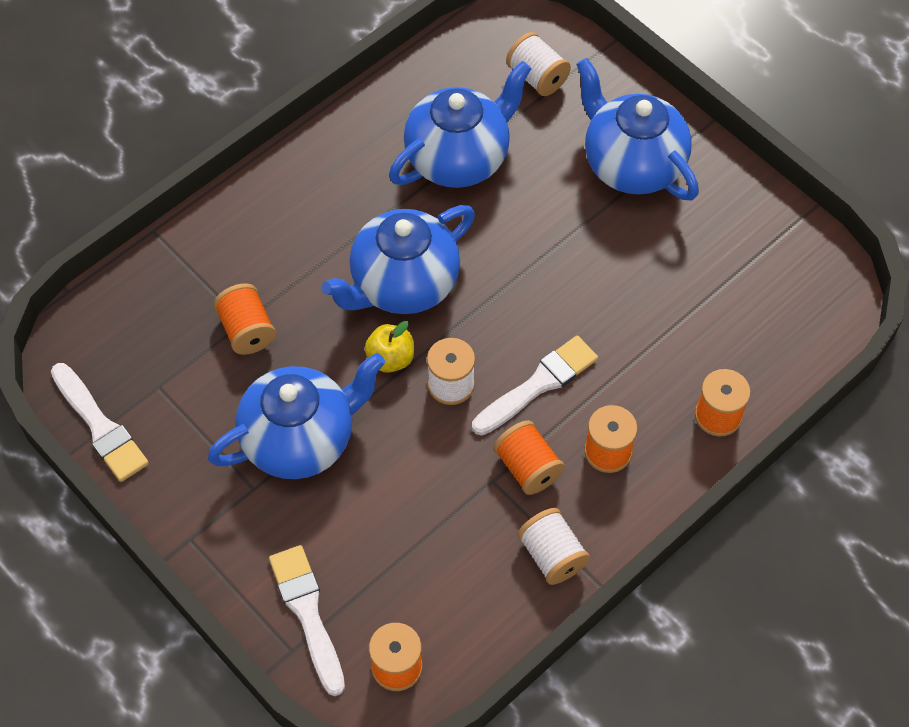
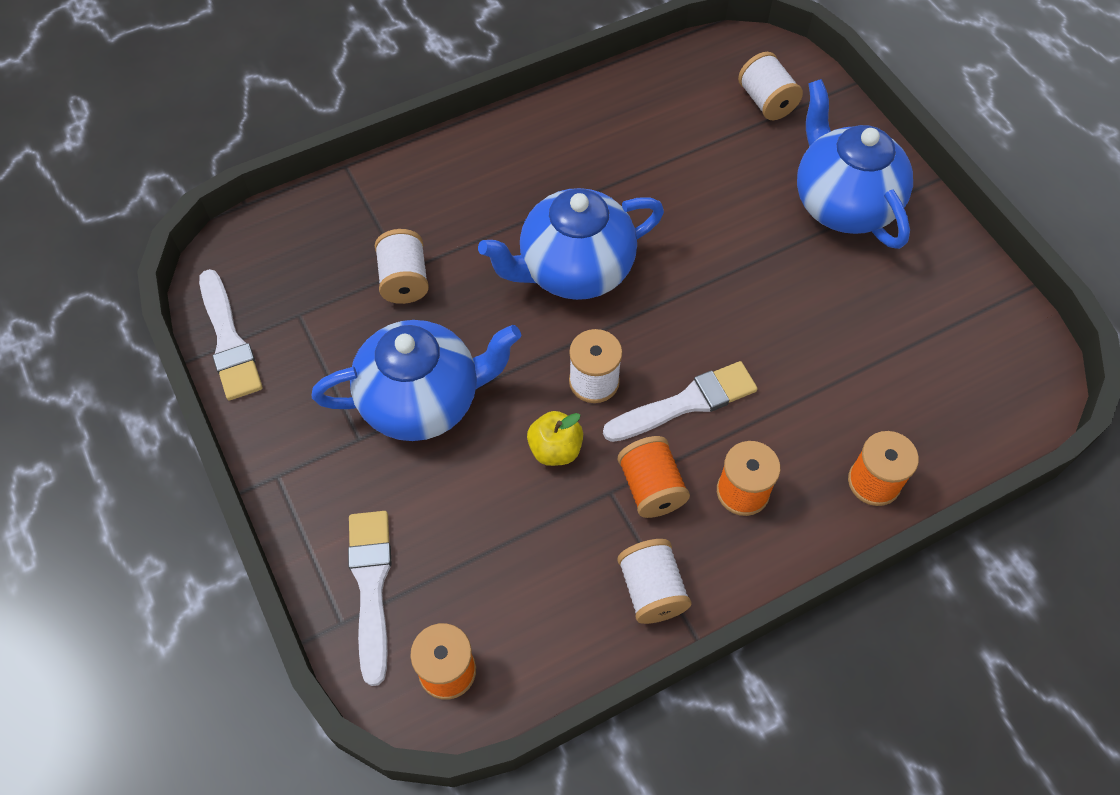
camera: 15 degrees right, 0 degrees up
orange spool [214,283,276,355] -> white spool [375,229,429,304]
yellow apple [365,321,414,373] -> yellow apple moved to [527,411,583,466]
blue teapot [389,61,532,188] -> none

